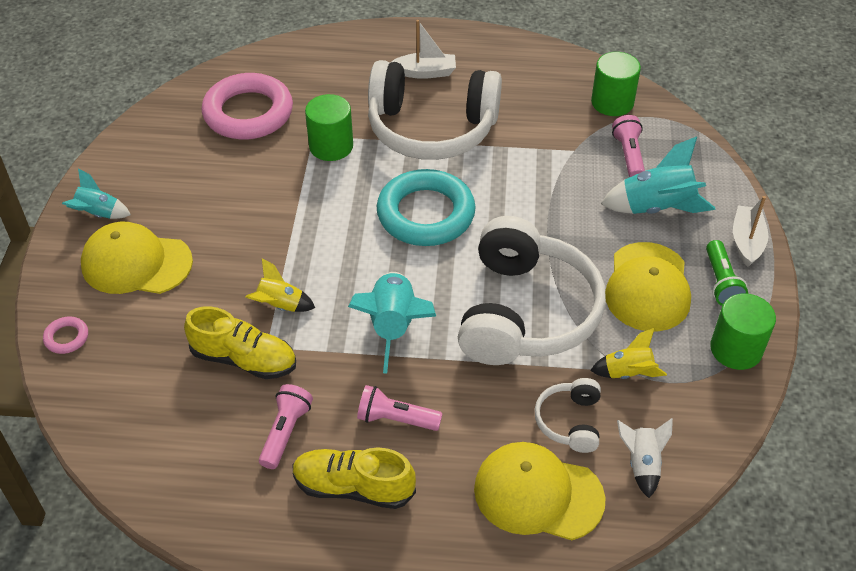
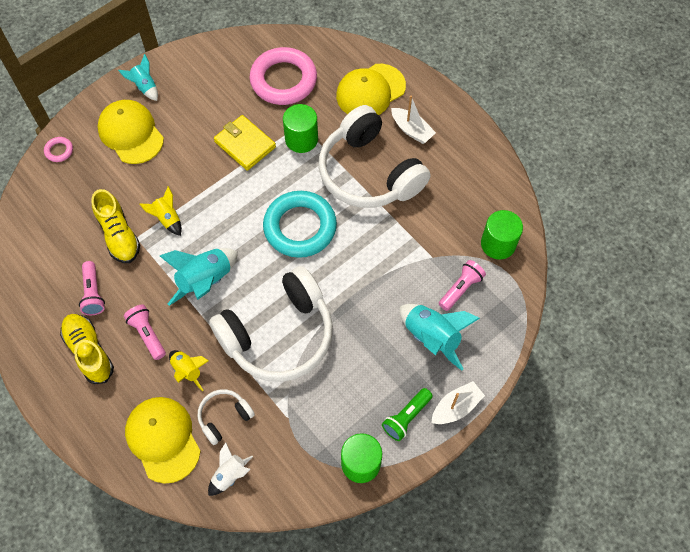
camera: 45 degrees right, 15 degrees up
pink flashlight [259,384,313,469] -> pink flashlight turned 105 degrees clockwise [79,261,105,315]
yellow rocket [590,328,667,379] -> yellow rocket moved to [169,350,209,391]
yellow cap [605,242,691,331] -> yellow cap moved to [336,64,406,115]
none -> yellow wallet [214,115,276,171]

